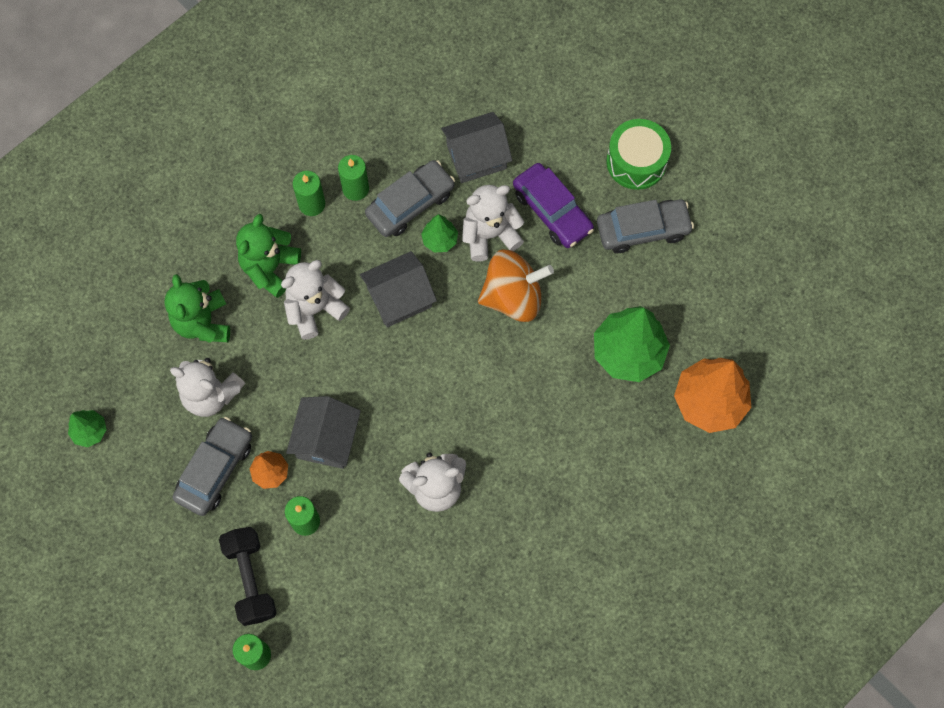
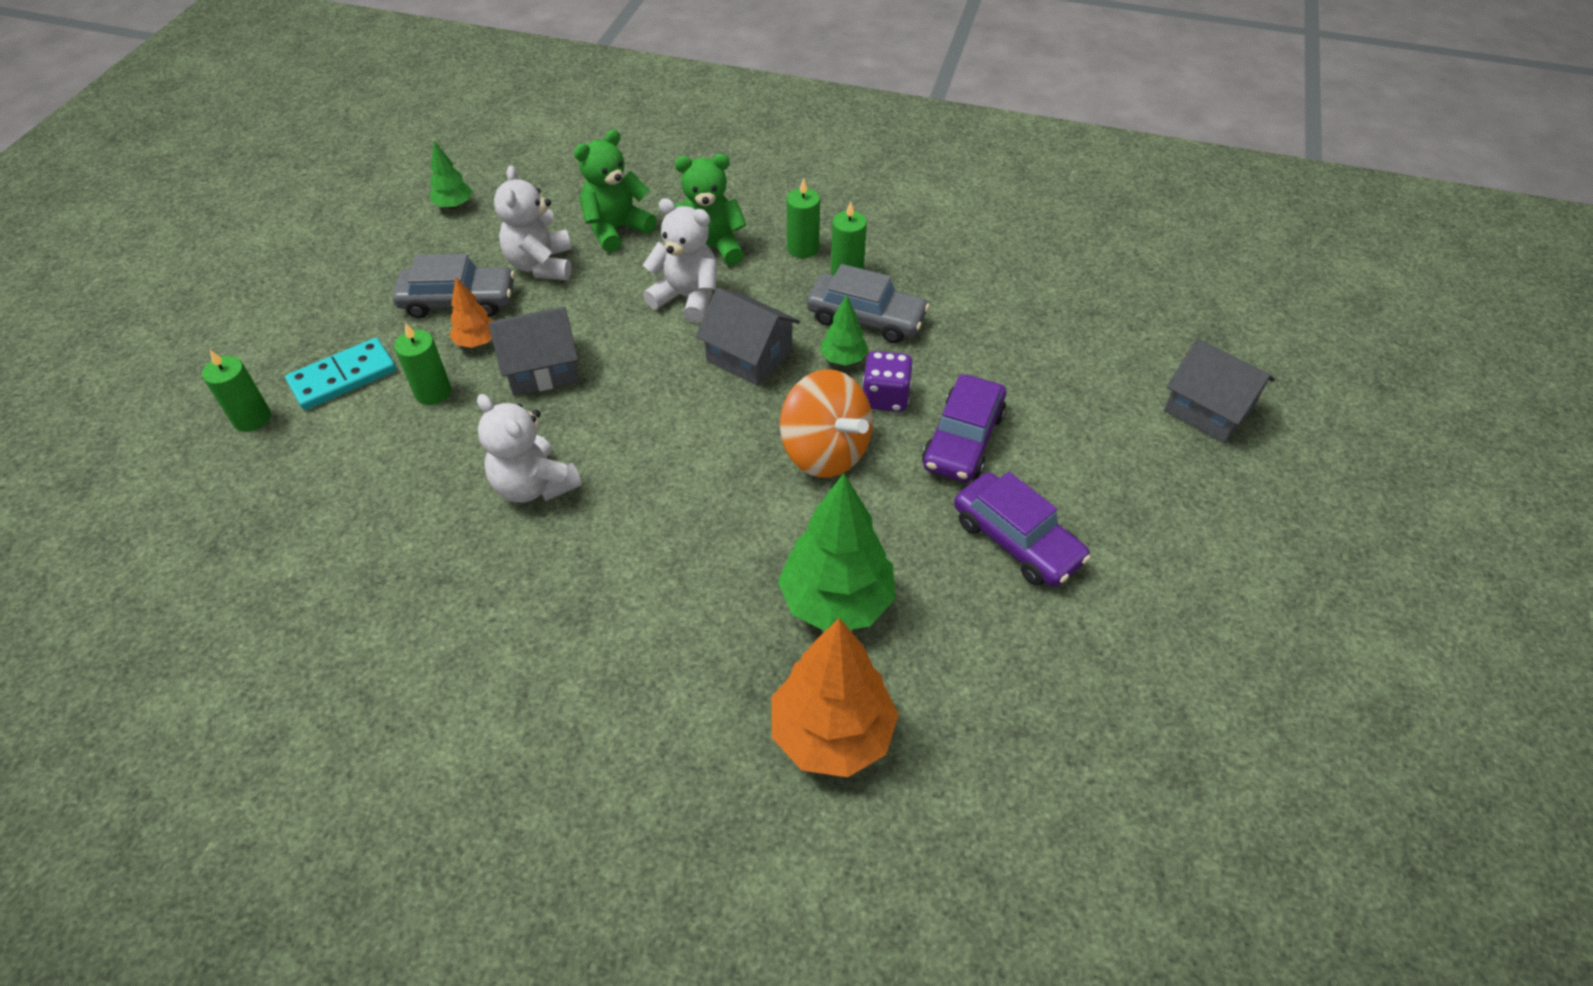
camera: 60 degrees right, 20 degrees down
black dumbbell [219,527,277,626] -> turquoise domino [285,338,396,410]
grey house [441,112,512,183] -> grey house moved to [1164,338,1275,444]
white teddy bear [462,185,524,262] -> purple dice [863,351,913,412]
grey car [597,199,694,253] -> purple car [954,472,1091,587]
green drum [606,119,671,190] -> none

